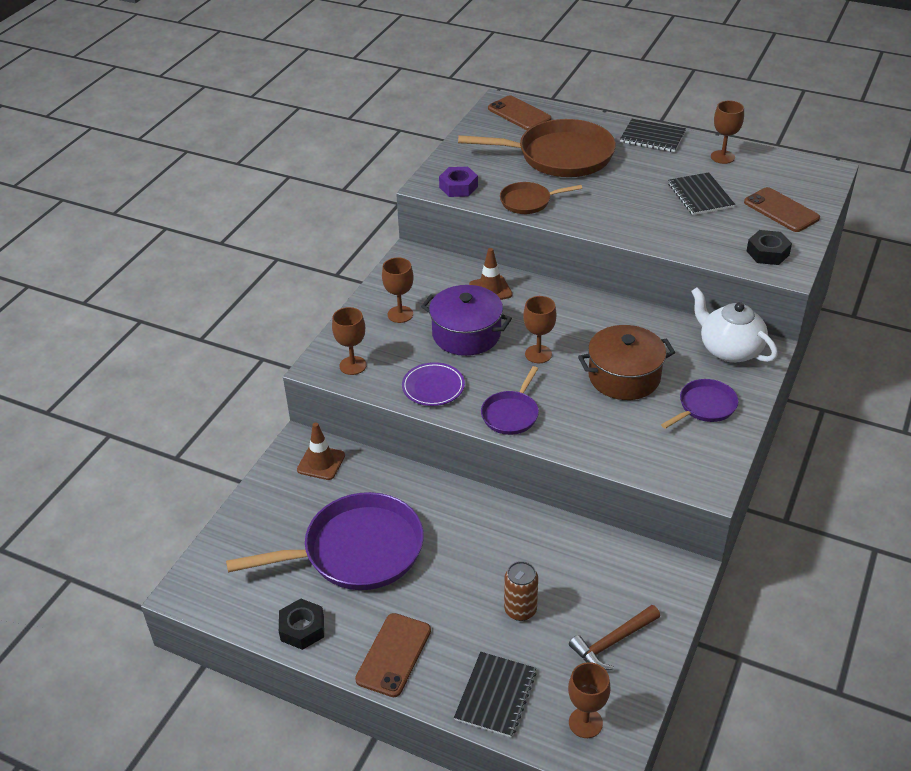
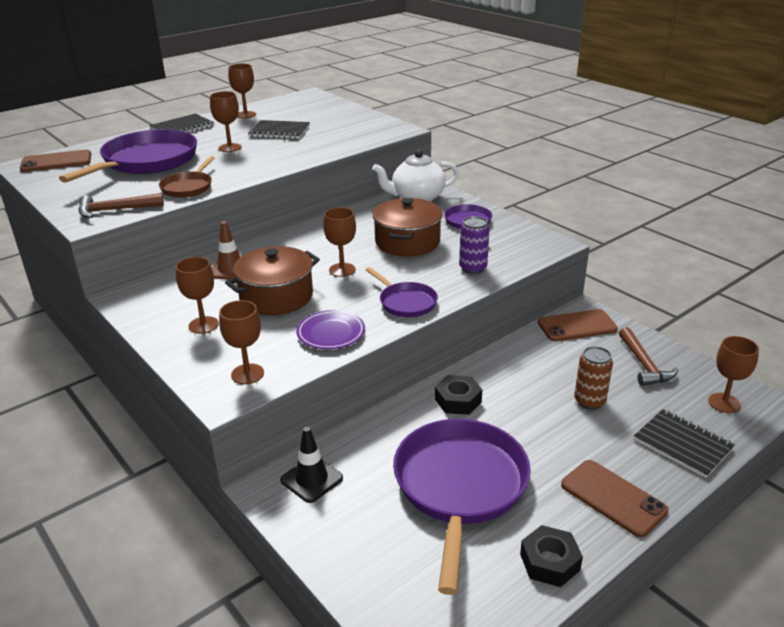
camera: 65 degrees left, 10 degrees down
brown traffic cone [297,423,345,480] -> black traffic cone [280,427,343,503]
purple pot [421,285,512,356] -> brown pot [225,246,320,315]
purple nut [439,167,478,197] -> brown hammer [78,193,164,218]
brown pan [458,119,616,177] -> purple pan [59,129,197,183]
brown phone [744,187,820,232] -> brown phone moved to [538,309,618,341]
black nut [747,230,792,265] -> black nut moved to [435,375,482,415]
none -> brown goblet [210,91,242,152]
none -> purple can [459,216,490,274]

